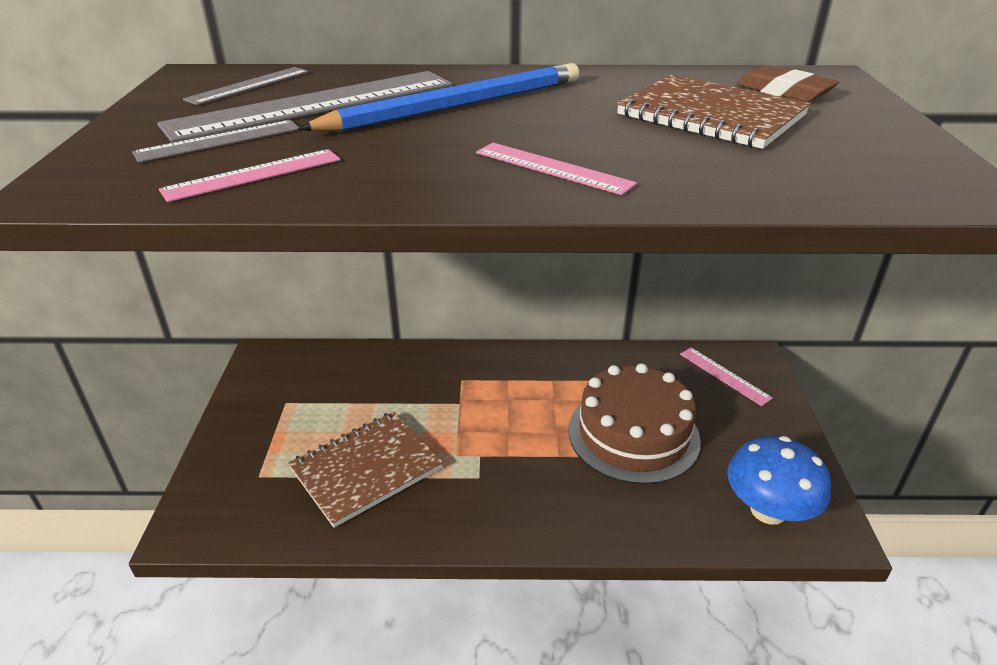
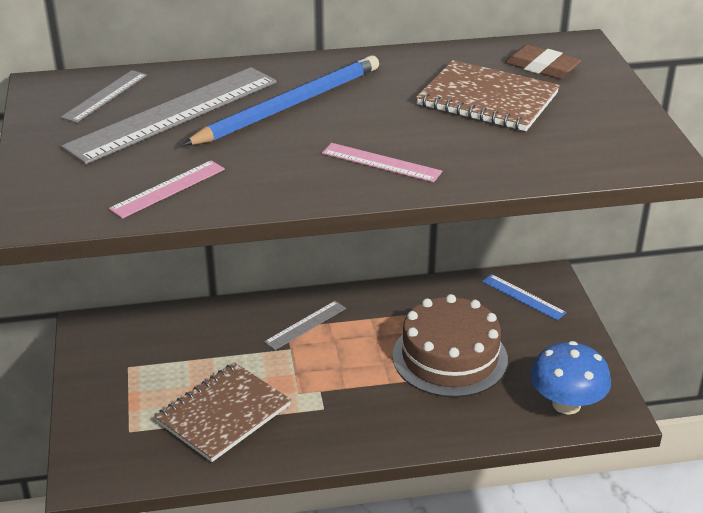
camera: 10 degrees left, 0 degrees up
grey ruler [132,120,299,163] -> grey ruler moved to [264,301,346,350]
pink ruler [680,347,773,406] -> blue ruler [482,274,567,321]

